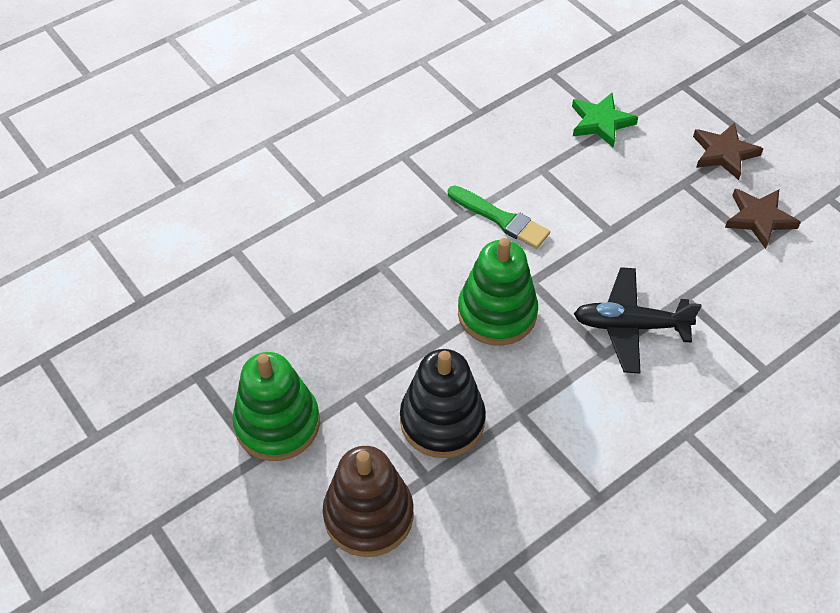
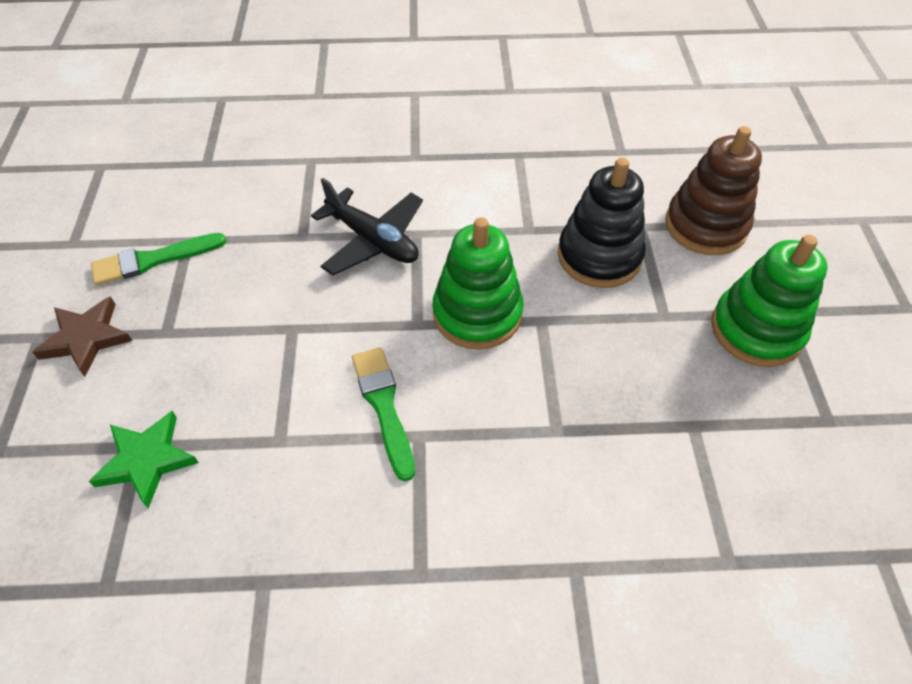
camera: 145 degrees left, 0 degrees up
brown star [725,189,801,249] -> green brush [91,233,226,285]

